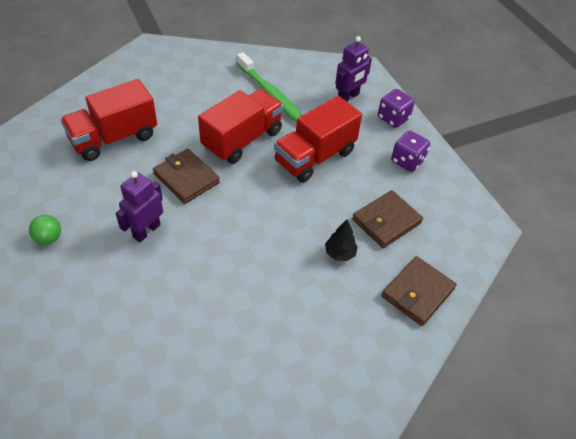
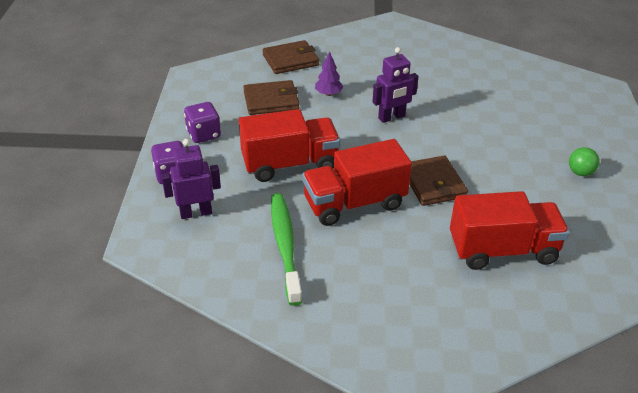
camera: 150 degrees left, 10 degrees down
purple robot [116,171,163,242] -> purple robot moved to [373,47,419,123]
black tree [325,219,358,261] -> purple tree [315,51,343,96]

